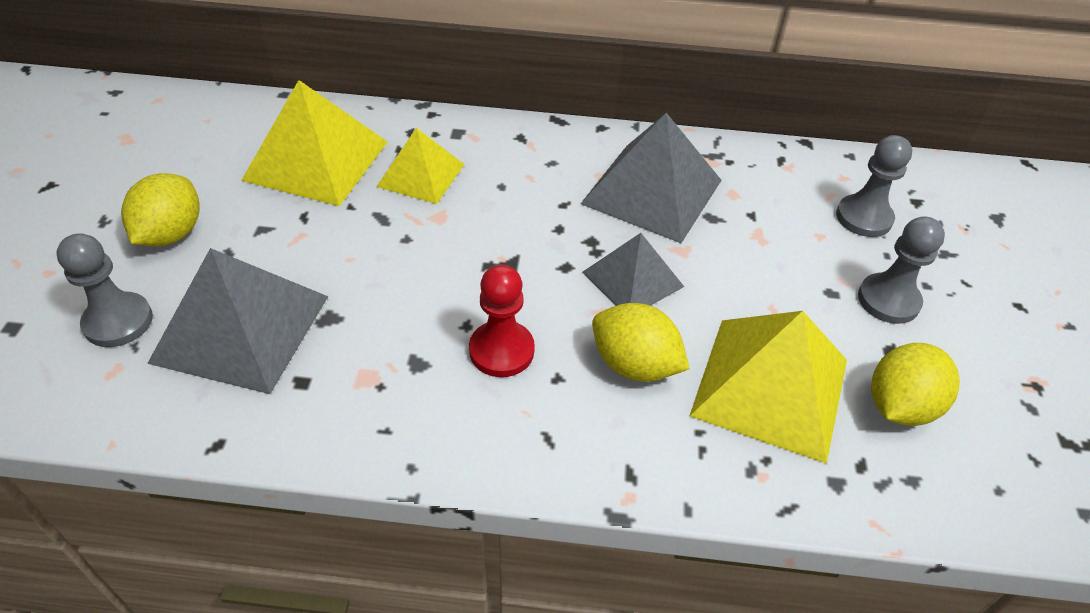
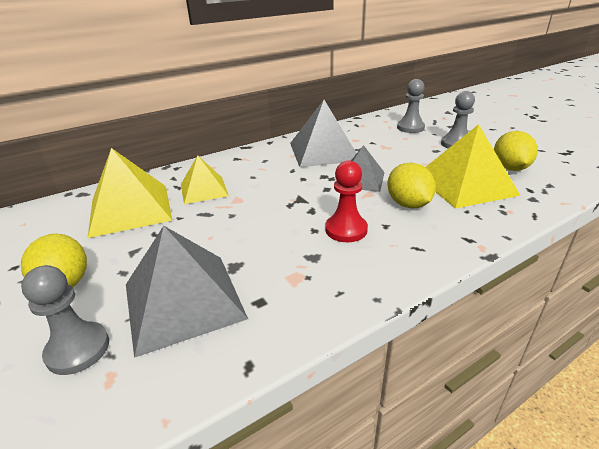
camera: 35 degrees left, 15 degrees down
yellow lemon [592,303,690,382] -> yellow lemon turned 75 degrees clockwise [387,163,436,208]

